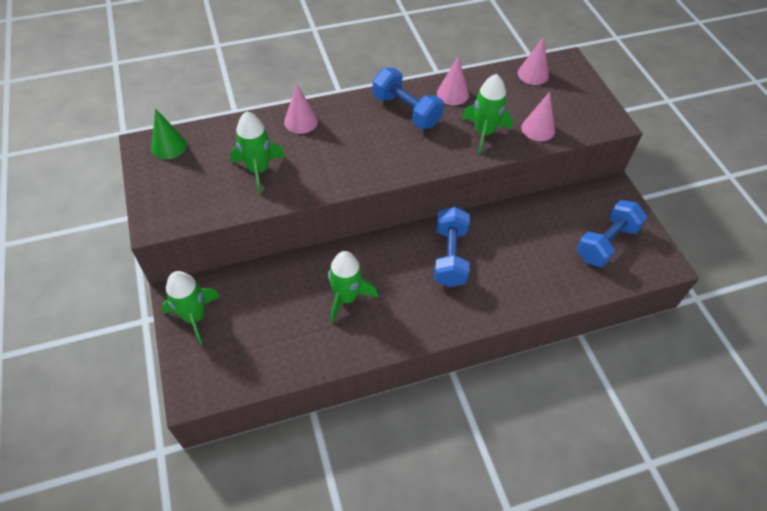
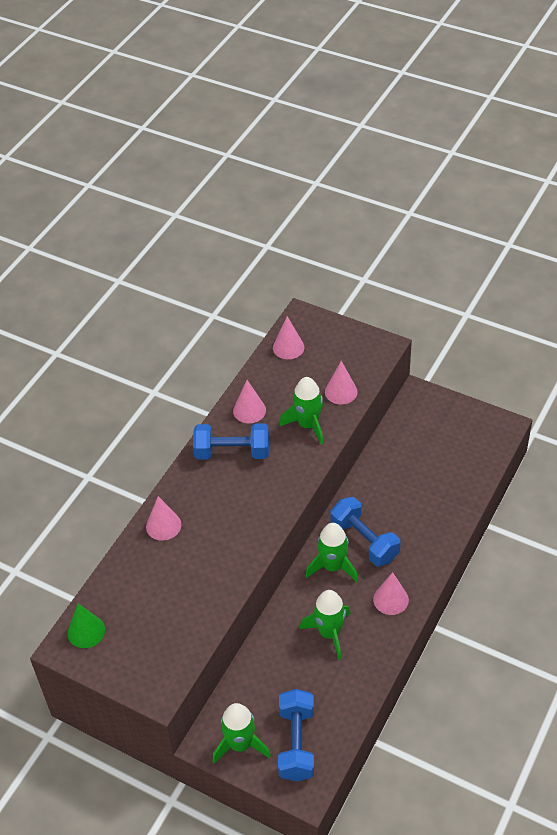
camera: 40 degrees left, 5 degrees down
green rocket [230,112,285,194] -> green rocket moved to [306,523,358,582]
blue dumbbell [577,200,648,267] -> blue dumbbell moved to [278,689,314,782]
none -> pink cone [373,572,409,615]

